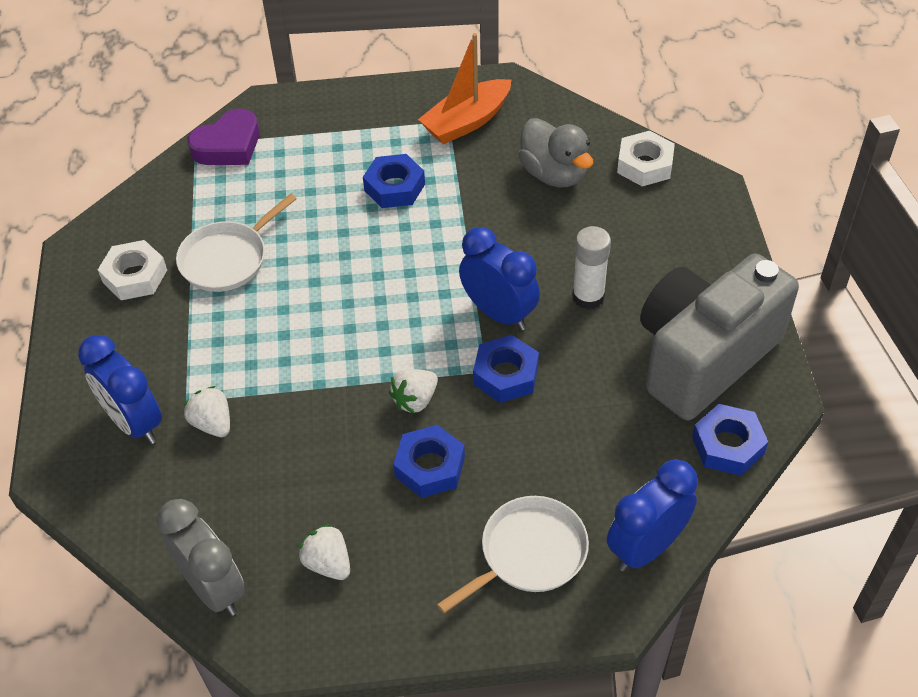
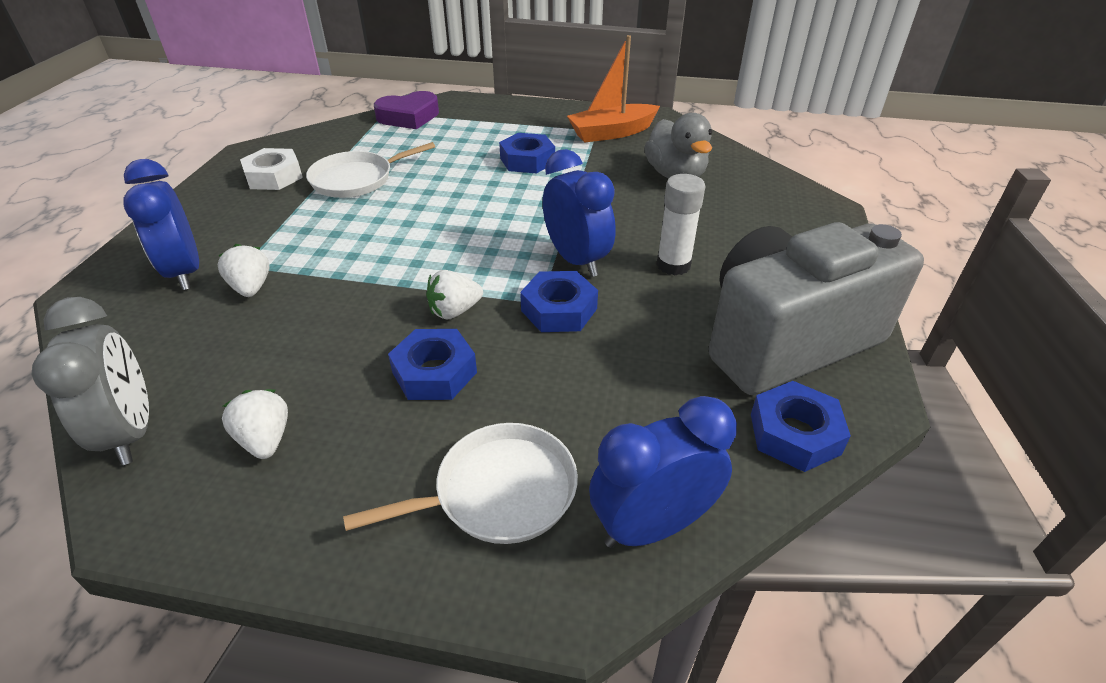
camera: 15 degrees right, 10 degrees down
white nut [617,131,675,186] -> none

